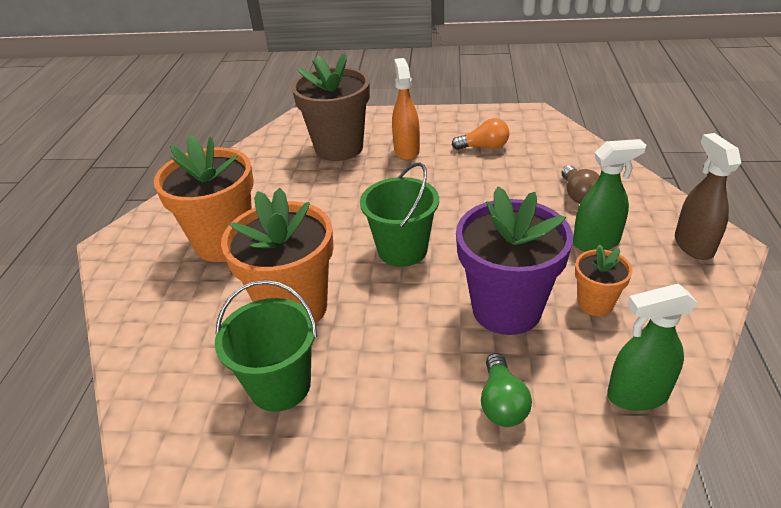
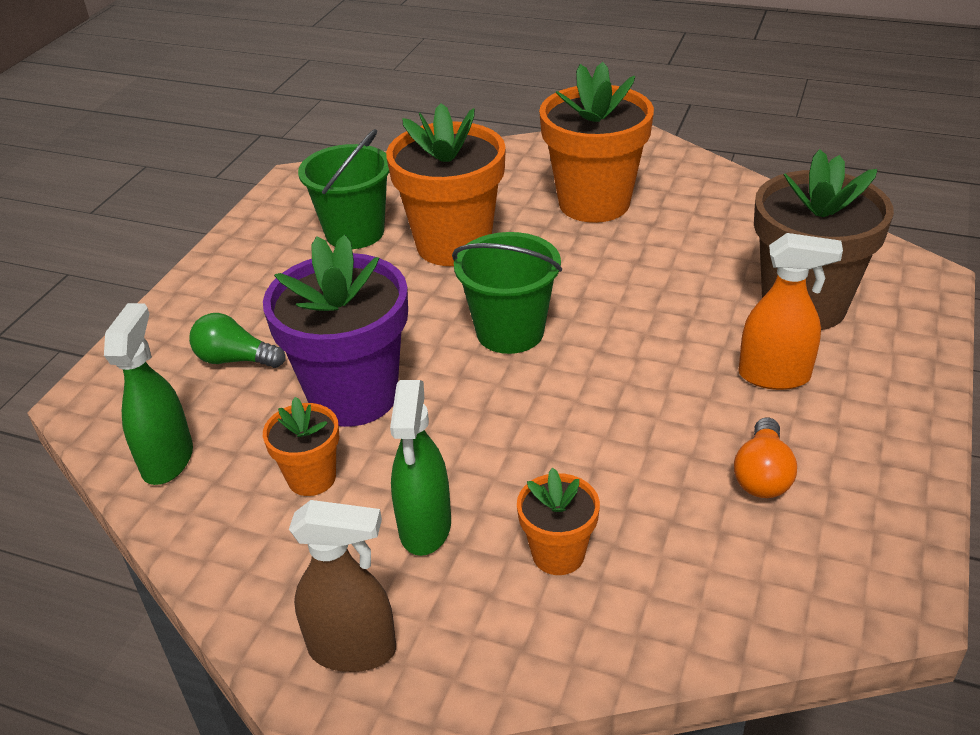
camera: 105 degrees right, 0 degrees up
brown light bulb [561,165,599,203] -> orange flower pot [517,468,600,575]

